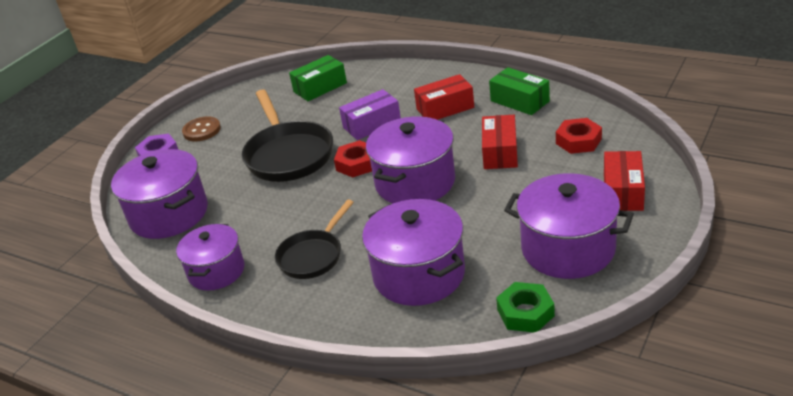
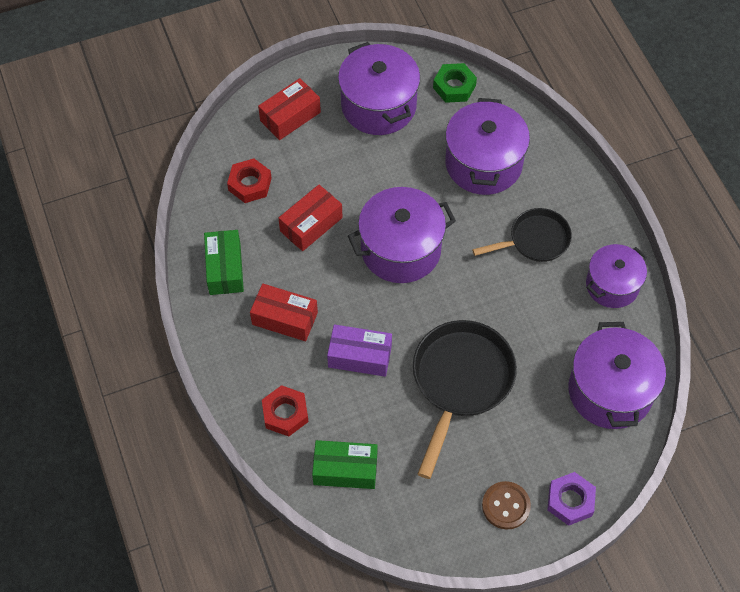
camera: 145 degrees left, 25 degrees up
red nut [334,140,372,178] -> red nut moved to [262,385,308,437]

